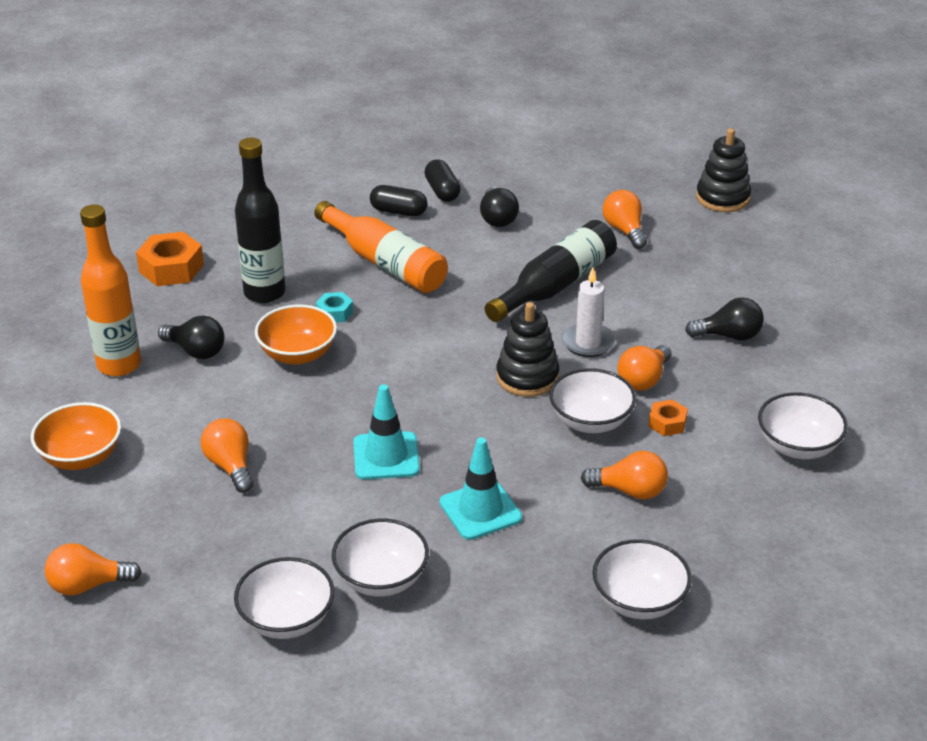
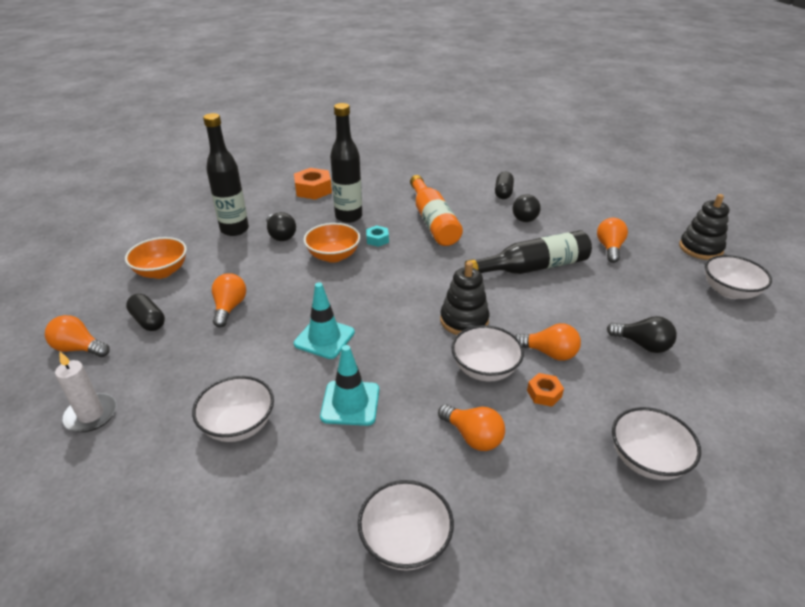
camera: 30 degrees right, 0 degrees up
orange bottle [80,204,141,376] -> black bottle [203,113,249,236]
white bowl [234,557,334,639] -> white bowl moved to [705,255,772,299]
black capsule [370,185,428,217] -> black capsule moved to [126,294,165,331]
white candle [562,268,615,357] -> white candle moved to [55,352,117,432]
orange light bulb [617,345,672,391] -> orange light bulb turned 135 degrees counterclockwise [515,323,581,361]

